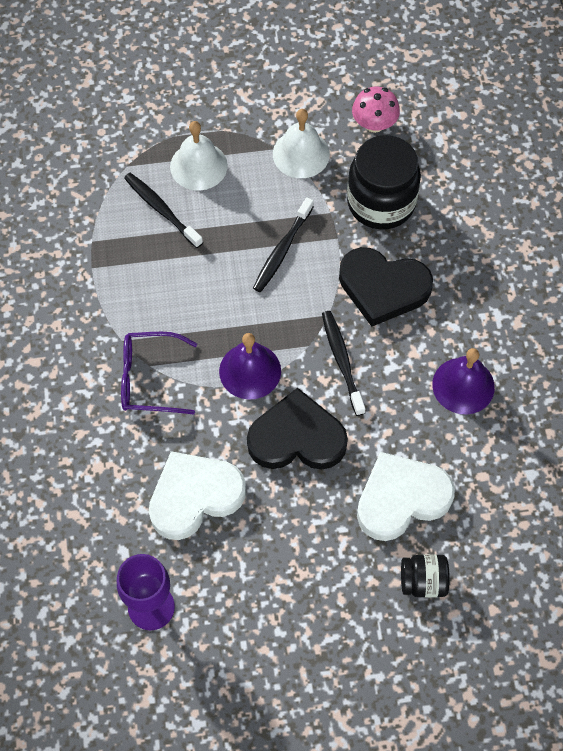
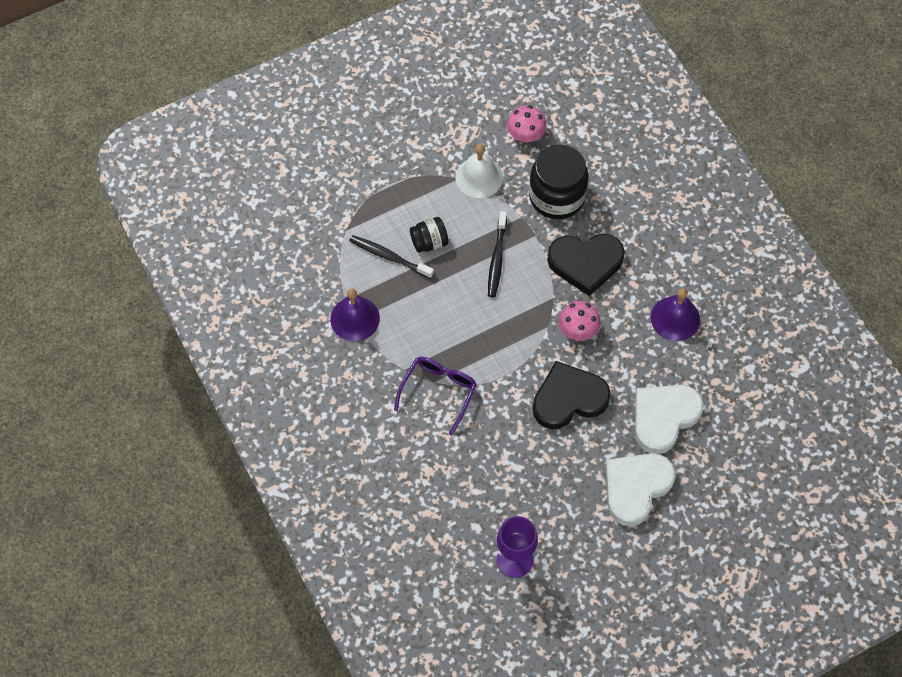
camera: 20 degrees left, 0 degrees up
purple glasses [121,332,197,414] -> purple glasses turned 135 degrees clockwise [394,357,477,435]
white heart [149,451,246,540] -> white heart moved to [605,453,676,526]
white bell [170,121,228,191] -> none
purple bell [219,333,281,400] -> purple bell moved to [330,288,380,341]
black toothbrush [322,311,365,416] -> pink mushroom [559,301,601,341]
black jar [401,554,450,598] -> black jar moved to [410,217,448,253]

